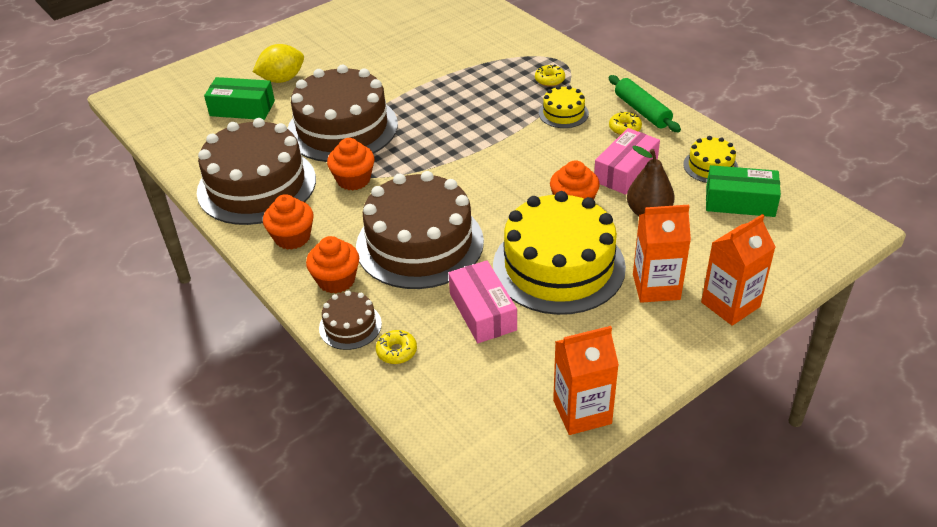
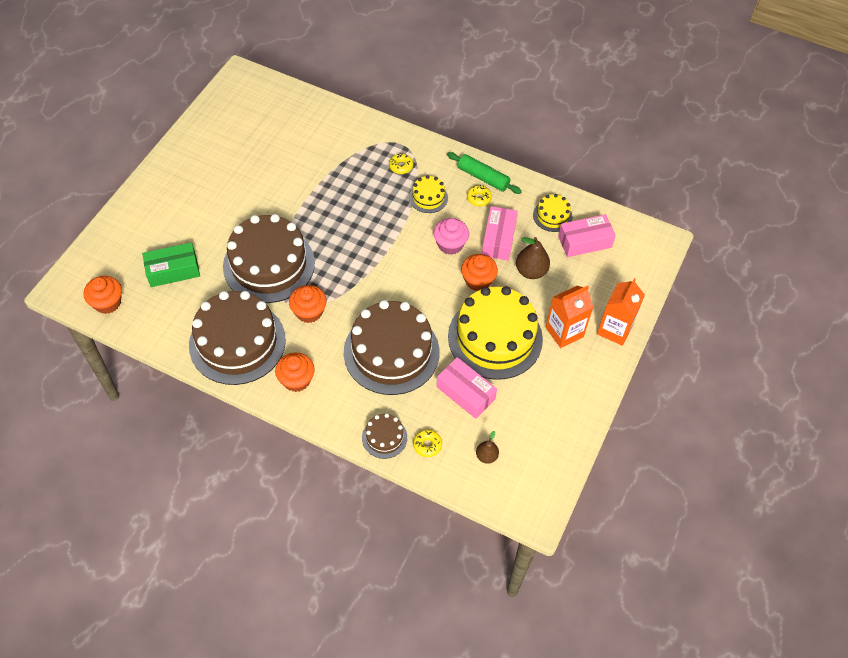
camera: 30 degrees left, 15 degrees up
yellow lemon [253,44,304,83] -> none
orange cupcake [306,236,359,293] -> orange cupcake moved to [84,276,122,314]
orange carton [553,326,619,435] -> none
green box [706,165,781,217] -> pink box [558,214,616,257]
none -> pink cupcake [433,218,469,255]
none -> brown pear [476,431,499,464]

